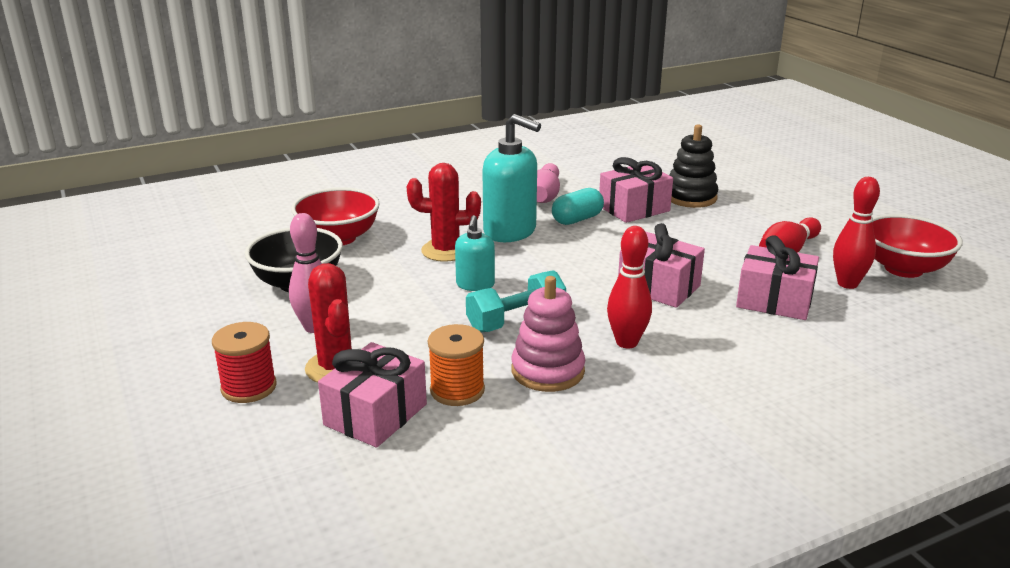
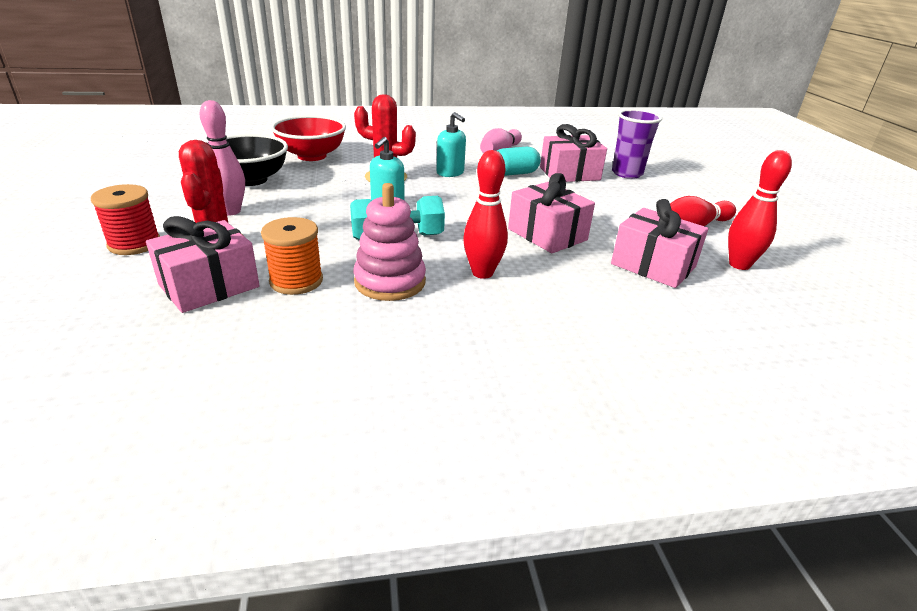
camera: 15 degrees right, 5 degrees up
turquoise soap dispenser [482,114,541,242] -> turquoise soap dispenser [436,112,466,177], size x0.57
black stacking toy [669,124,719,208] -> purple cup [612,109,662,179]
red bowl [872,214,962,278] -> none

